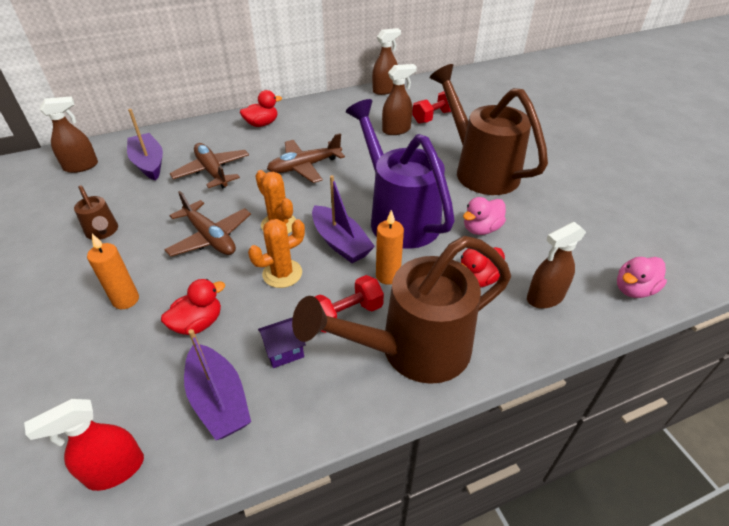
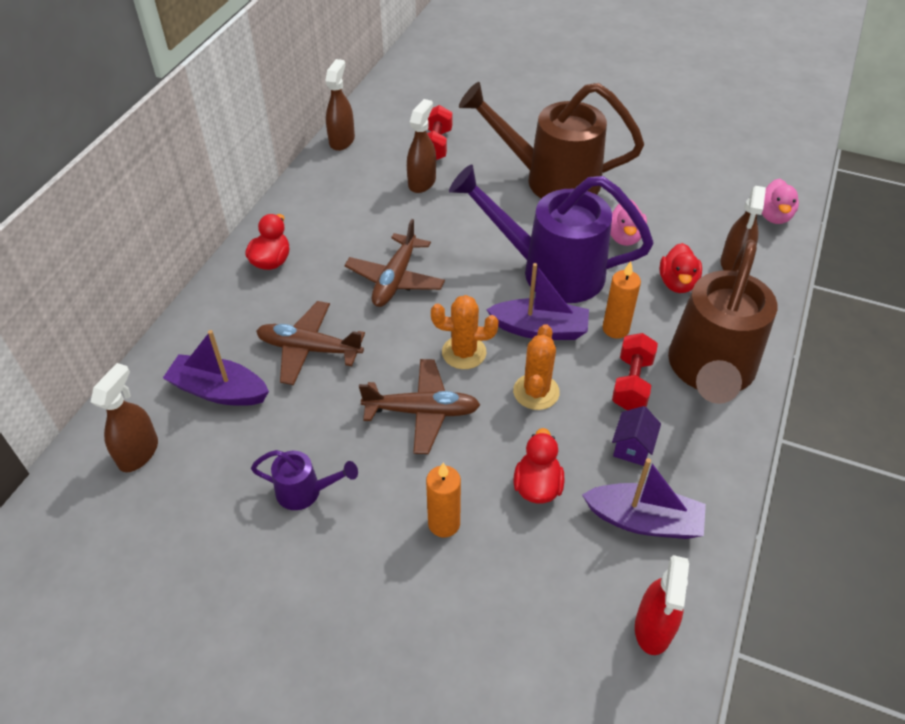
camera: 45 degrees left, 5 degrees up
brown watering can [74,185,118,240] -> purple watering can [251,450,358,510]

